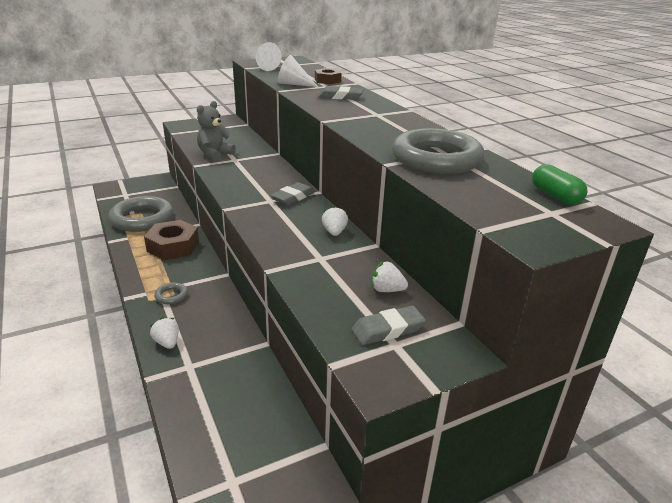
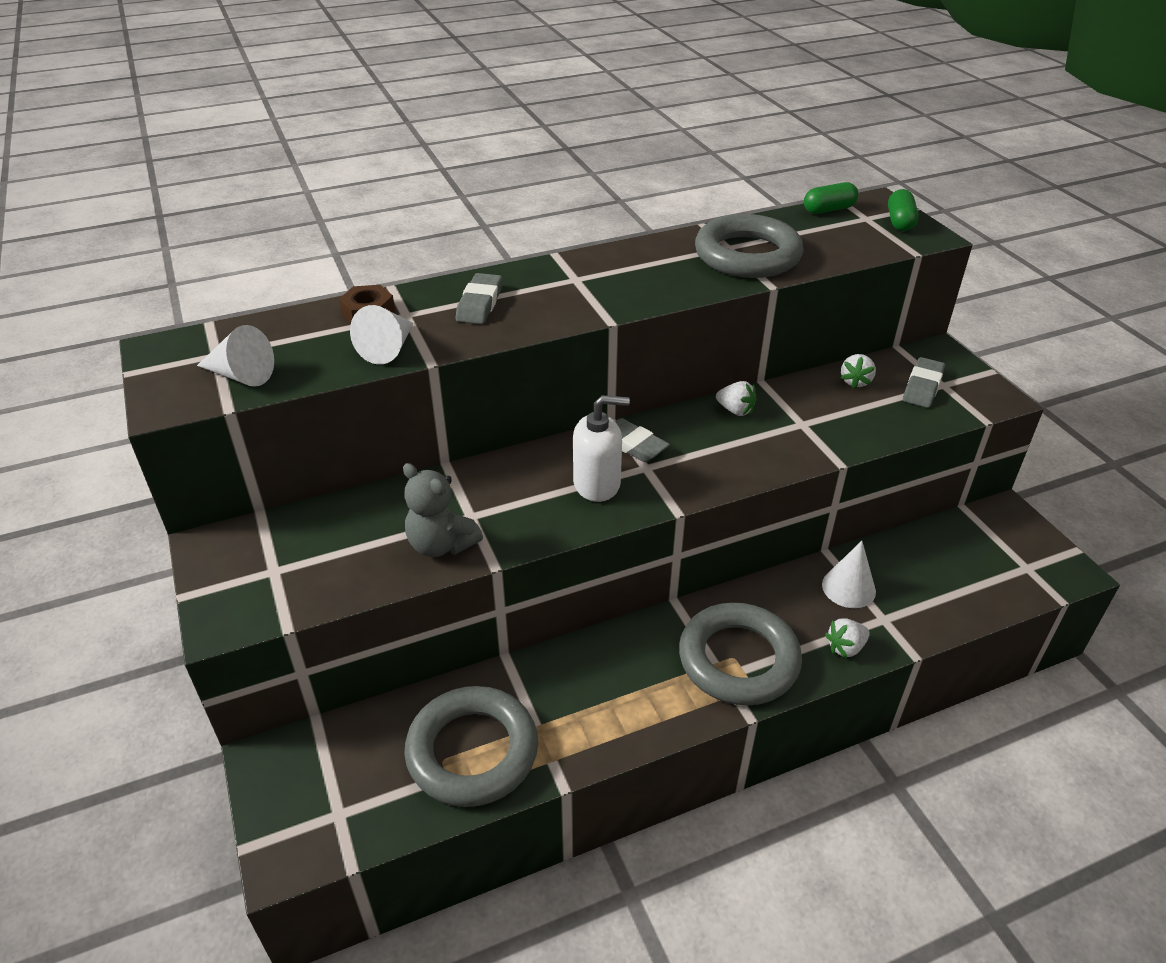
camera: 85 degrees left, 10 degrees up
brown nut [144,220,199,260] -> none
grey ring [154,282,188,304] -> grey ring [679,602,802,705], size x2.39
white strawberry [322,206,348,236] -> white strawberry turned 150 degrees counterclockwise [716,381,757,416]
grey eraser [352,306,426,345] -> grey eraser turned 45 degrees clockwise [903,357,945,408]
none -> white soap dispenser [573,395,630,502]
none -> white cone [822,541,876,608]
none -> green capsule [888,189,919,231]

